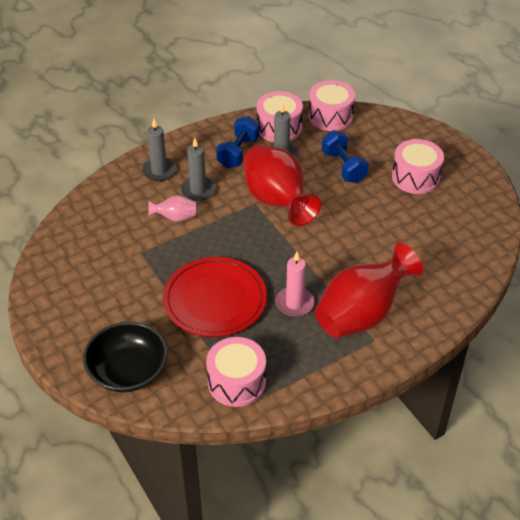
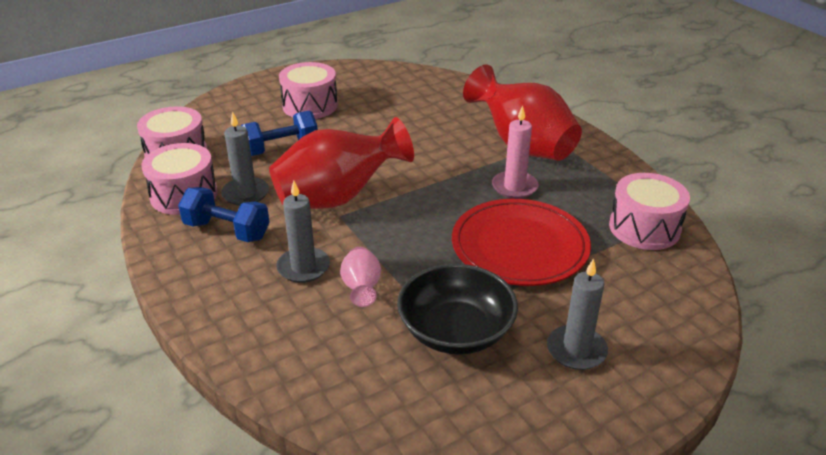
camera: 90 degrees left, 10 degrees down
black bowl [83,322,168,392] -> black bowl moved to [397,264,518,355]
grey candle [142,119,176,181] -> grey candle moved to [547,258,608,370]

